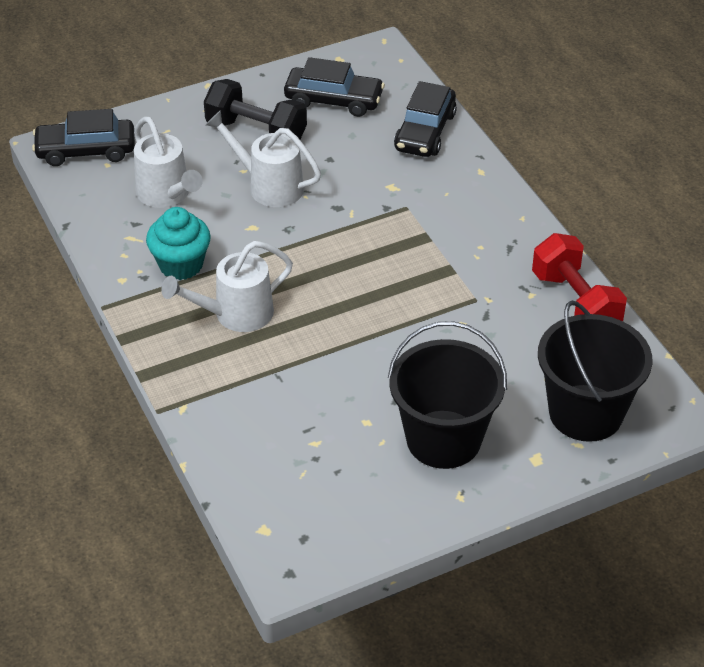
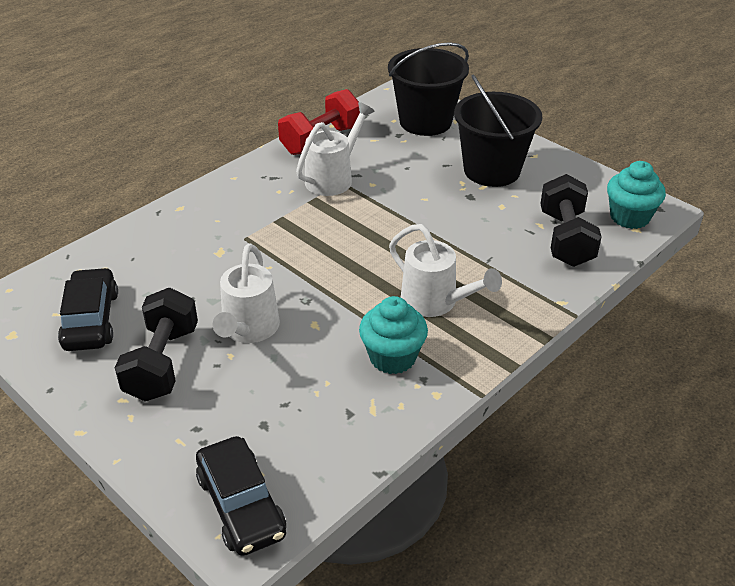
camera: 110 degrees left, 5 degrees down
white watering can [134,116,203,208] -> white watering can moved to [296,102,375,196]
black car [394,81,457,157] -> none
none -> black dumbbell [540,174,602,267]
none -> turquoise cupcake [607,161,666,229]

